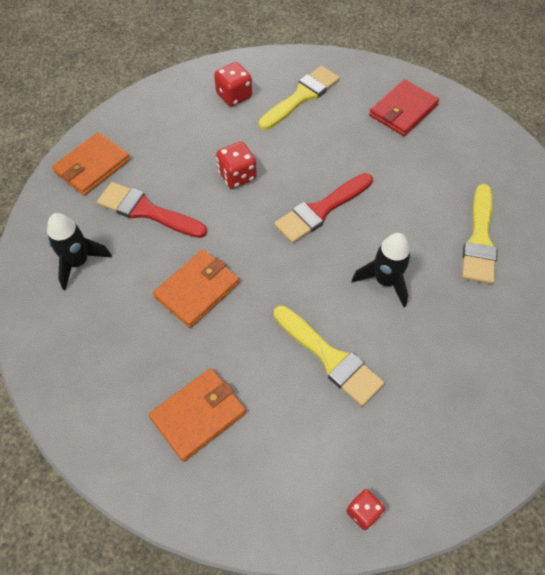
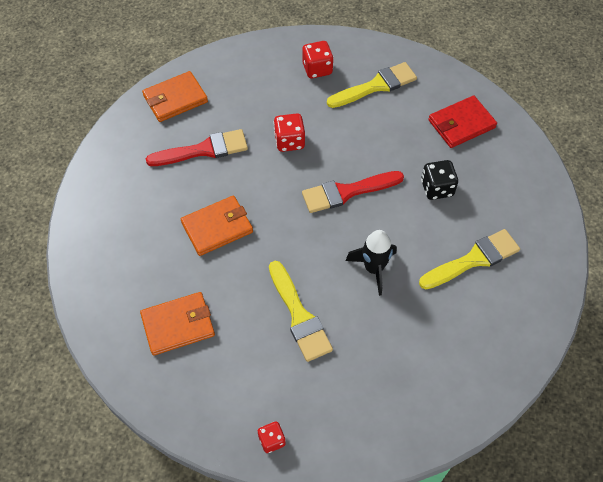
camera: 20 degrees right, 0 degrees up
black rocket [47,213,112,290] -> none
red brush [97,182,207,238] -> red brush turned 120 degrees clockwise [146,129,248,166]
yellow brush [462,184,498,284] -> yellow brush turned 150 degrees counterclockwise [419,229,520,289]
none -> black dice [421,160,458,200]

